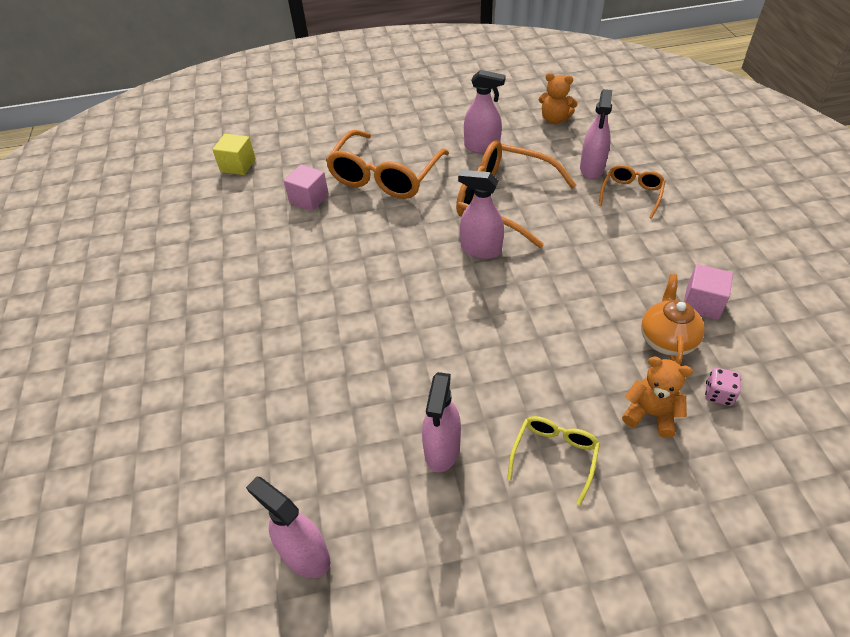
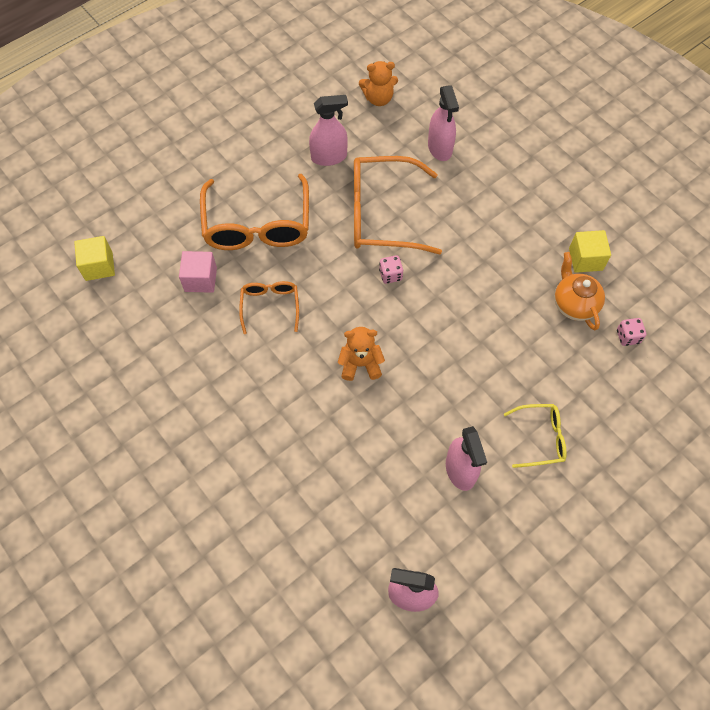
camera: 30 degrees left, 15 degrees up
pink spray bottle [458,170,504,259] -> pink dice [379,255,403,284]
yellow glasses [507,416,600,505] -> yellow glasses turned 90 degrees clockwise [504,404,567,468]
orange glasses [599,165,665,219] -> orange glasses moved to [239,281,299,334]
orange teddy bear [622,356,693,438] -> orange teddy bear moved to [338,327,385,381]
pink cube [684,264,733,320] -> yellow cube [569,230,611,273]

